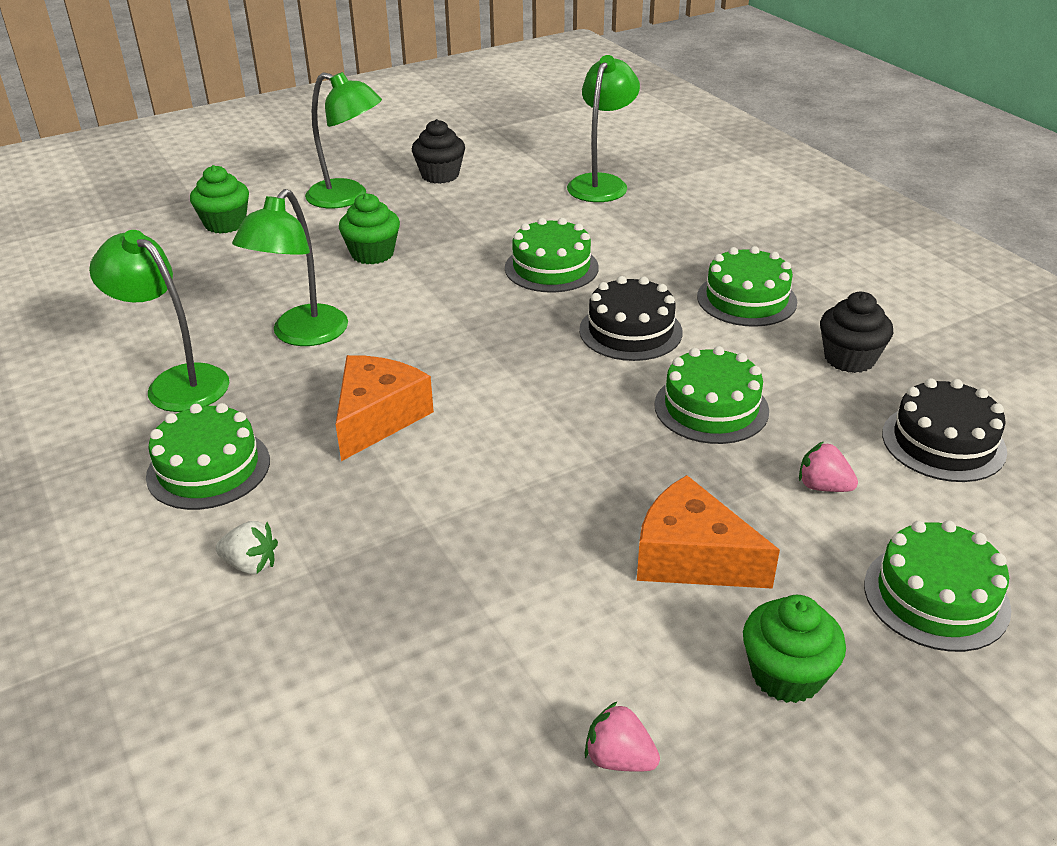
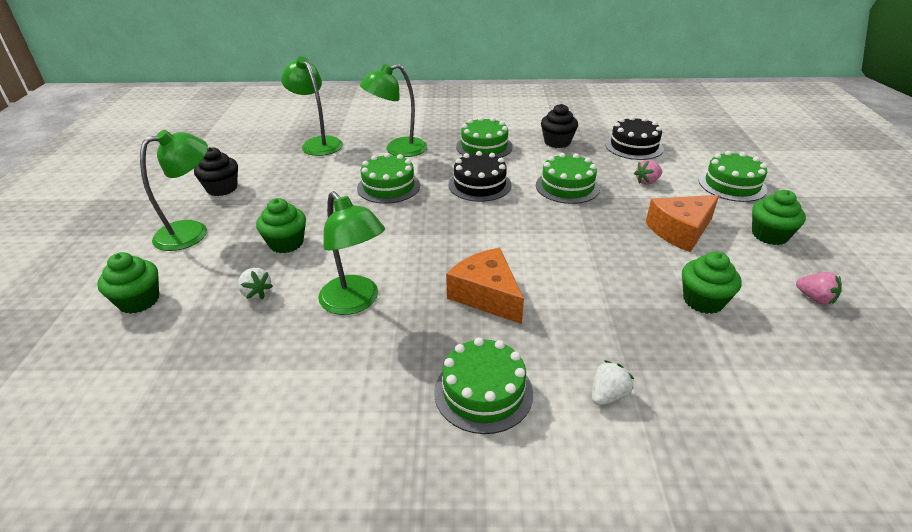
camera: 60 degrees left, 0 degrees up
green lamp [89,230,229,412] -> green lamp moved to [360,64,427,157]
pink strawberry [585,702,660,772] -> pink strawberry turned 105 degrees counterclockwise [796,272,842,305]
none -> white strawberry [238,268,273,299]
none -> green cupcake [682,251,742,314]

